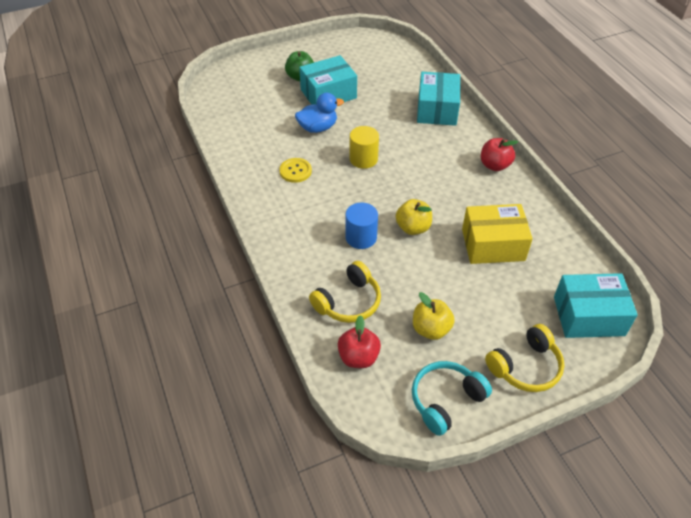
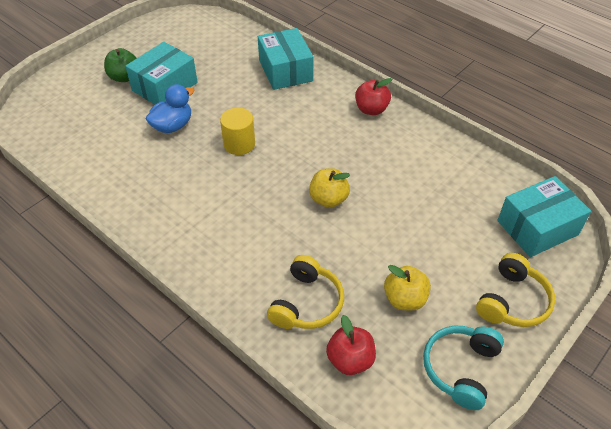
camera: 25 degrees left, 0 degrees up
yellow button [279,158,312,183] -> none
blue cylinder [345,203,378,249] -> none
yellow box [462,204,533,264] -> none

